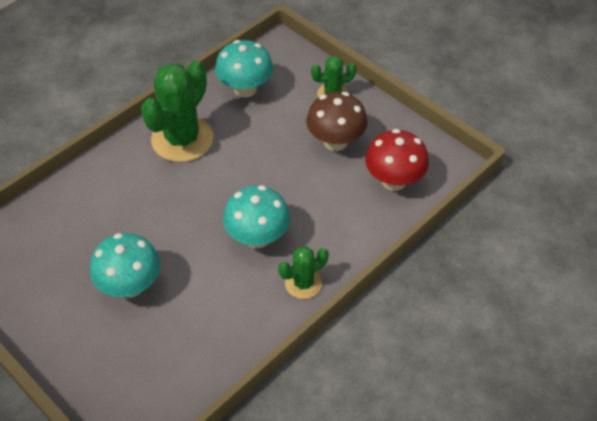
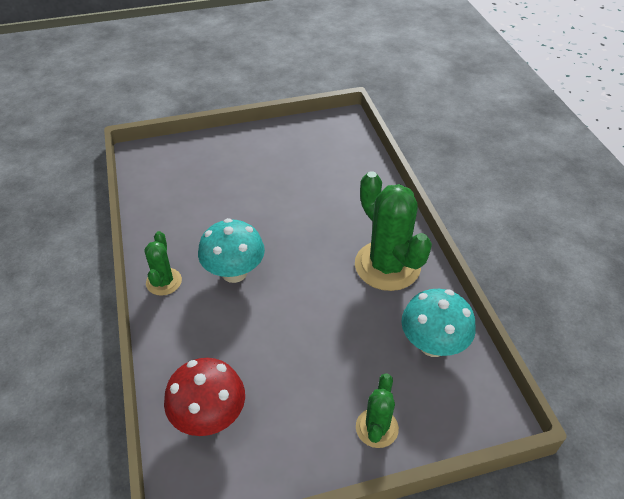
camera: 120 degrees right, 5 degrees down
turquoise mushroom [90,233,160,298] -> none
brown mushroom [306,92,368,151] -> none

